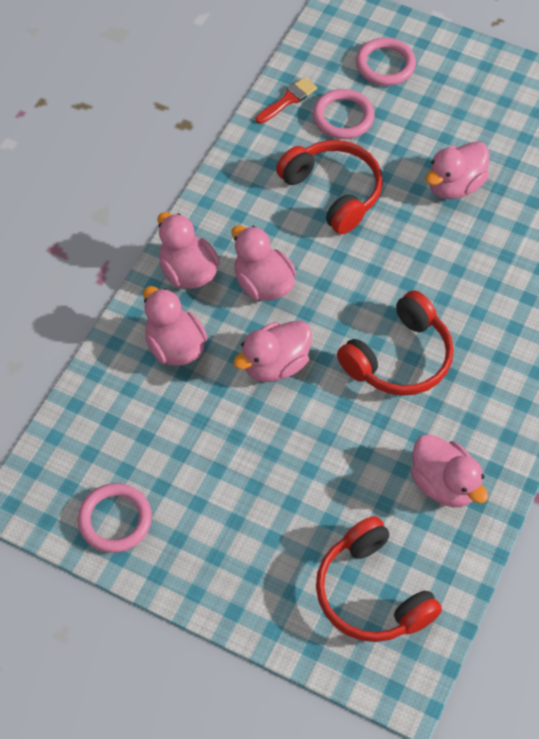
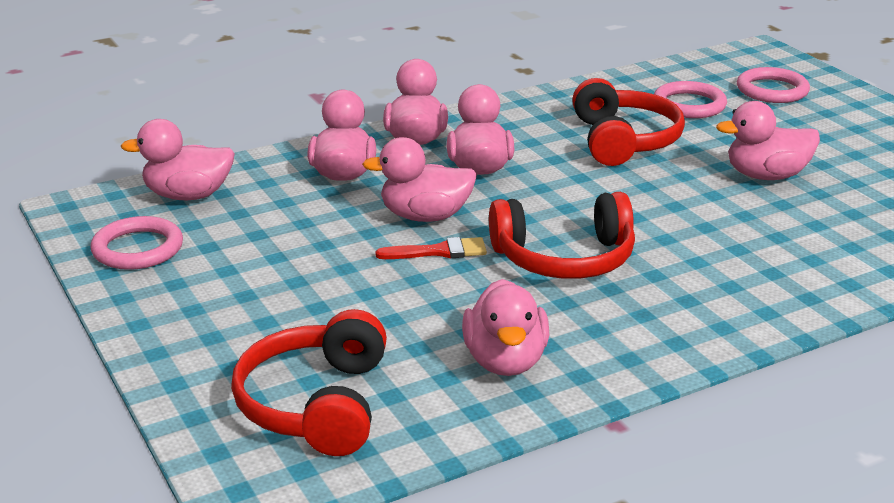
camera: 35 degrees right, 30 degrees down
red brush [256,77,317,124] -> red brush moved to [375,237,487,259]
none -> pink duck [121,119,235,200]

